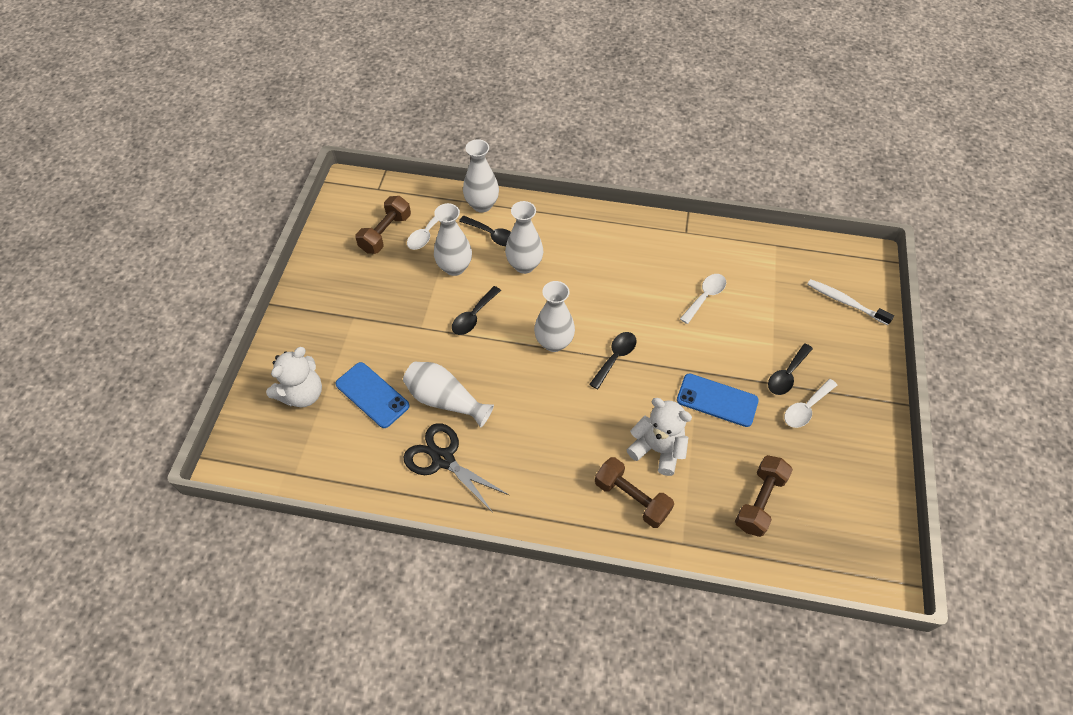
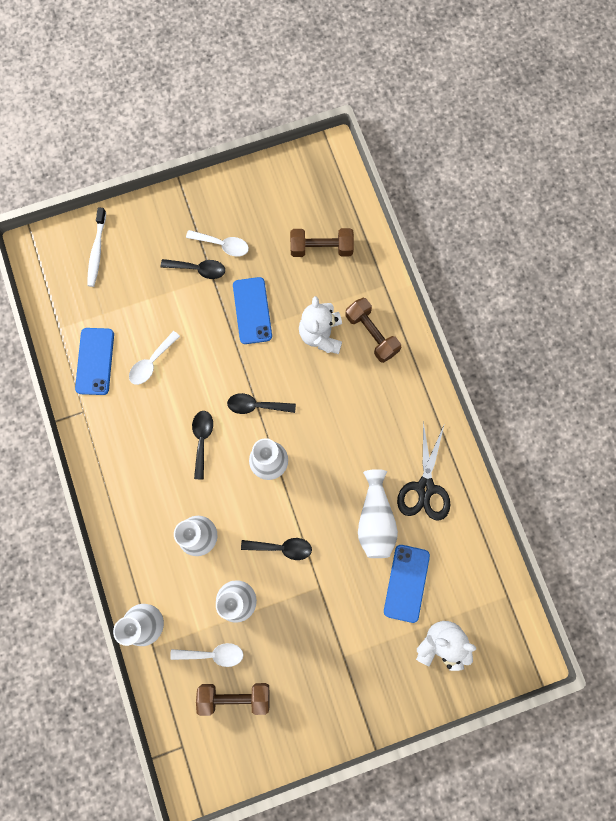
camera: 120 degrees left, 20 degrees up
black spoon [459,216,511,246] -> black spoon moved to [192,411,213,480]
brown dumbbell [595,457,674,528] -> brown dumbbell turned 45 degrees counterclockwise [345,298,401,363]
white spoon [680,274,726,324] -> white spoon turned 60 degrees counterclockwise [129,331,180,385]
none -> blue phone [75,328,114,395]

